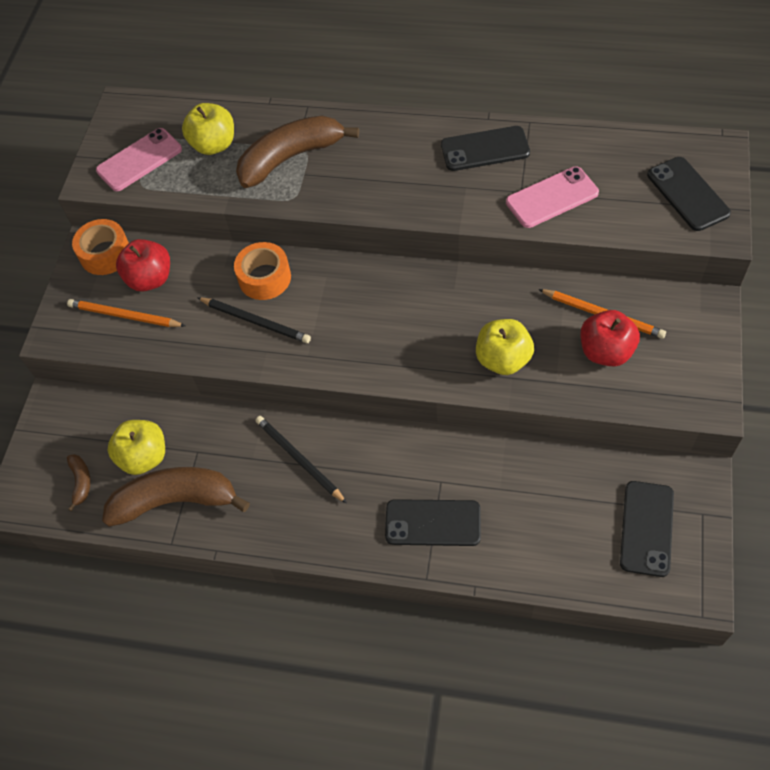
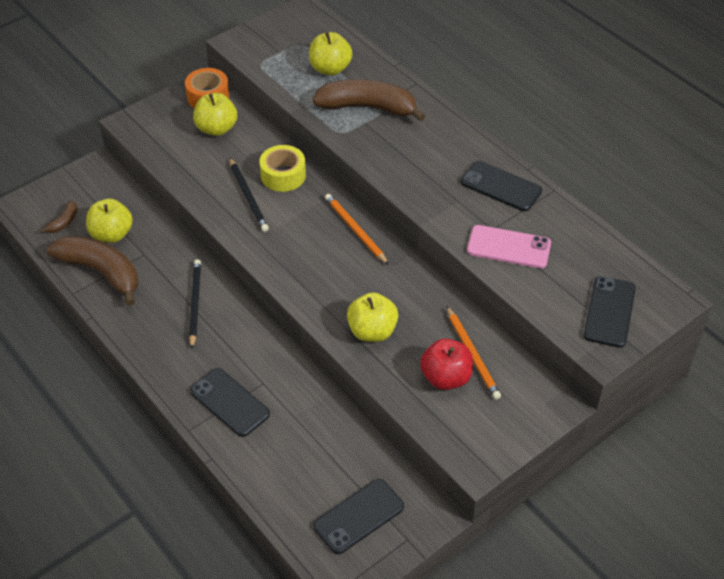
camera: 35 degrees right, 10 degrees down
orange pencil [67,299,186,327] -> orange pencil moved to [325,194,389,265]
pink phone [96,128,182,191] -> none
red apple [116,239,170,291] -> yellow apple [193,93,237,136]
orange tape [234,242,291,300] -> yellow tape [260,145,306,192]

